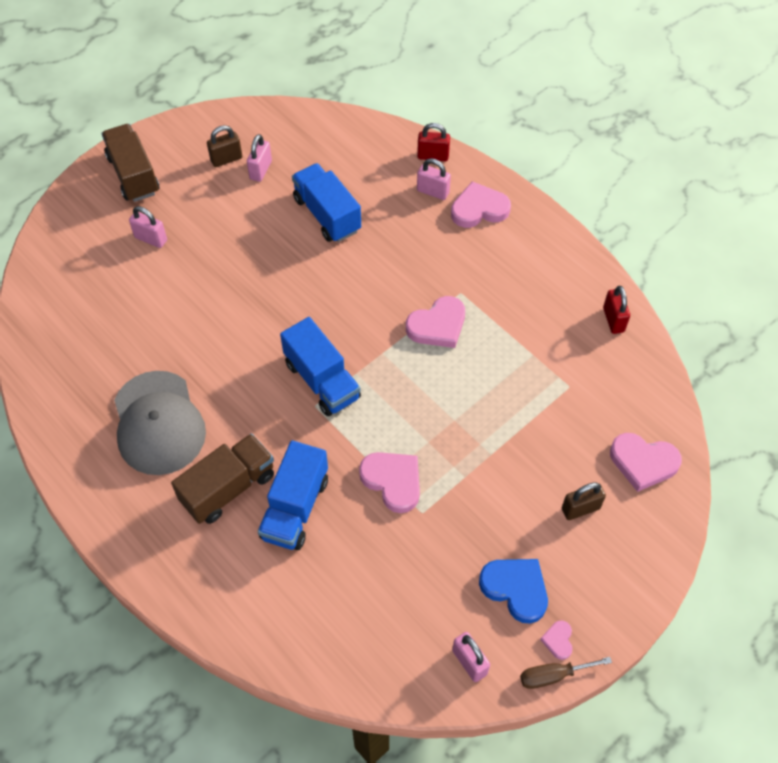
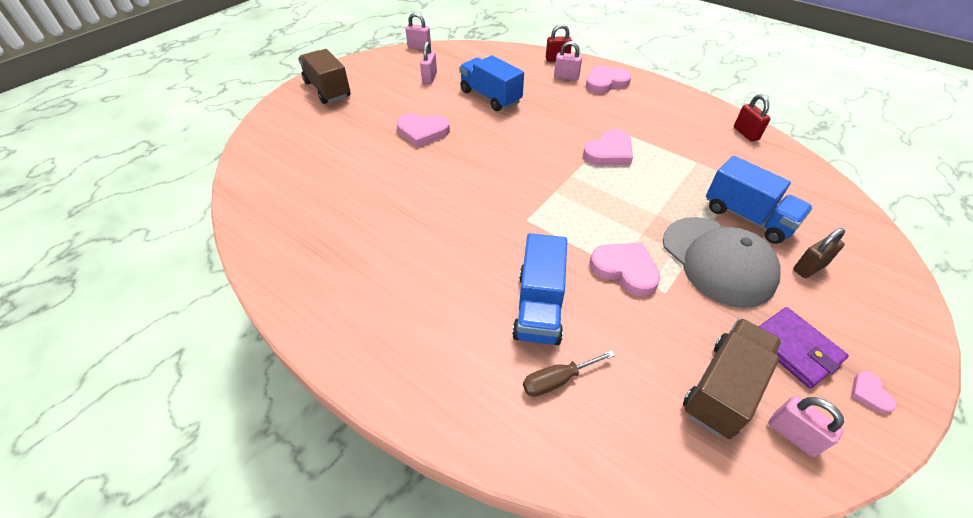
camera: 10 degrees left, 10 degrees down
grey cap [114,371,206,475] -> grey cap moved to [663,217,780,308]
pink padlock [129,206,167,248] -> pink padlock moved to [405,13,431,50]
brown truck [171,433,274,524] -> brown truck moved to [683,318,782,439]
brown padlock [207,125,242,167] -> none
blue truck [280,317,361,416] -> blue truck moved to [706,156,813,244]
blue heart [479,559,548,624] -> purple wallet [759,307,849,389]
brown screwdriver [520,657,612,689] -> brown screwdriver moved to [523,350,615,397]
pink heart [610,433,682,492] -> pink heart moved to [397,113,450,148]

